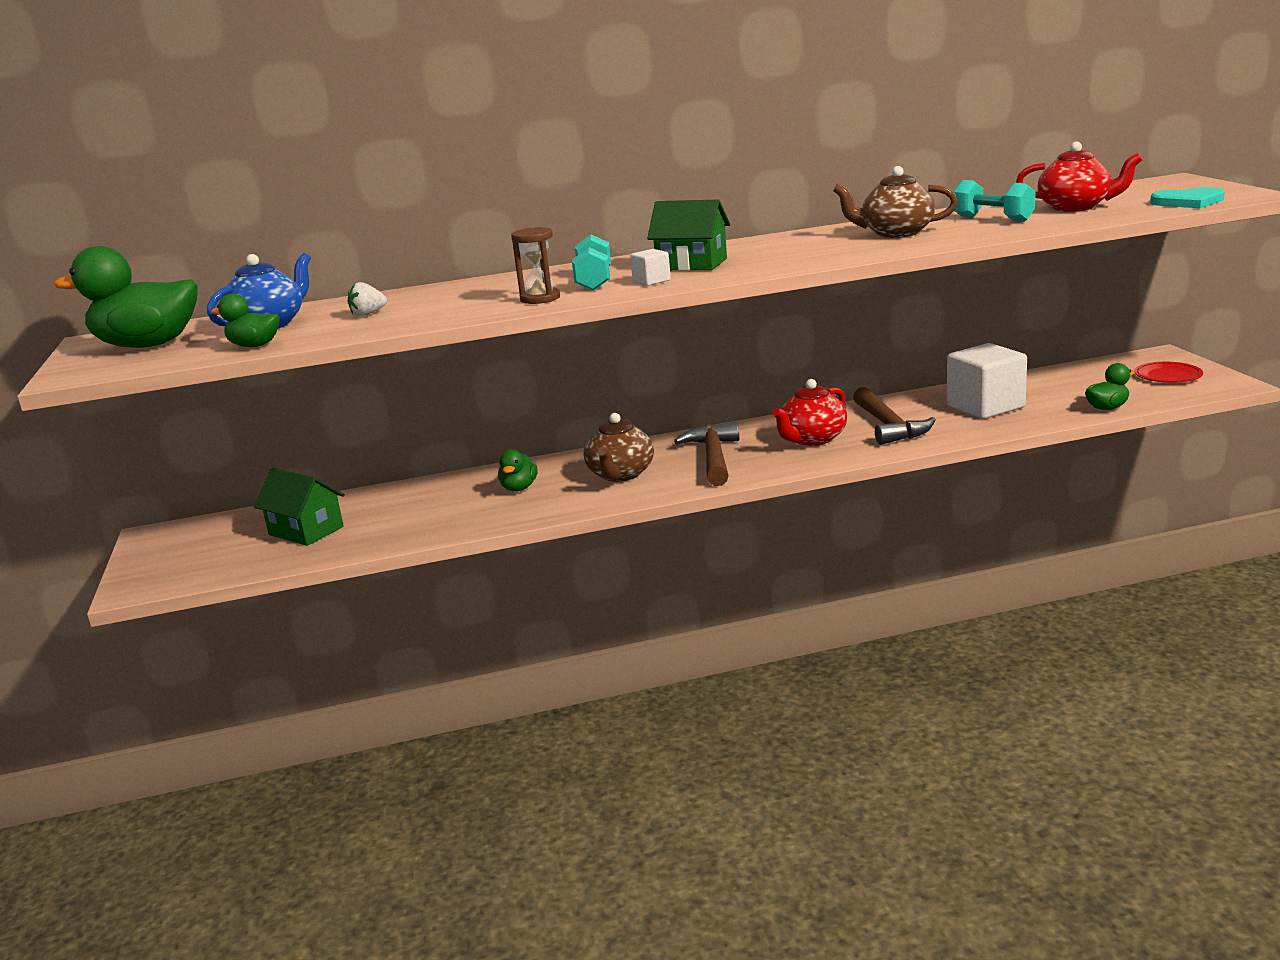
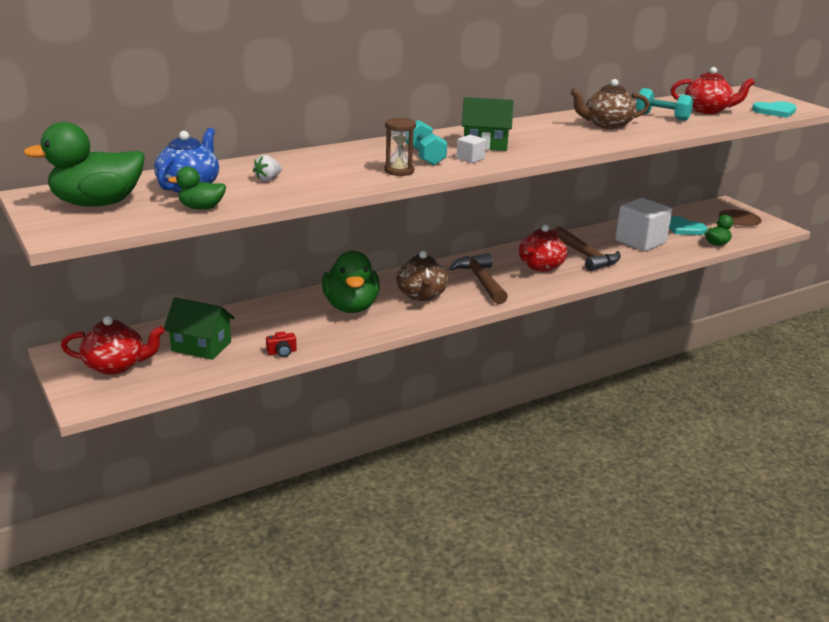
camera: 20 degrees left, 5 degrees up
green duck [498,450,538,492] -> green duck [322,251,380,313], size x1.97
red plate [1134,362,1203,383] -> brown plate [719,210,762,226]
none -> red teapot [61,316,165,375]
none -> red camera [266,331,297,357]
none -> turquoise heart [669,216,707,235]

